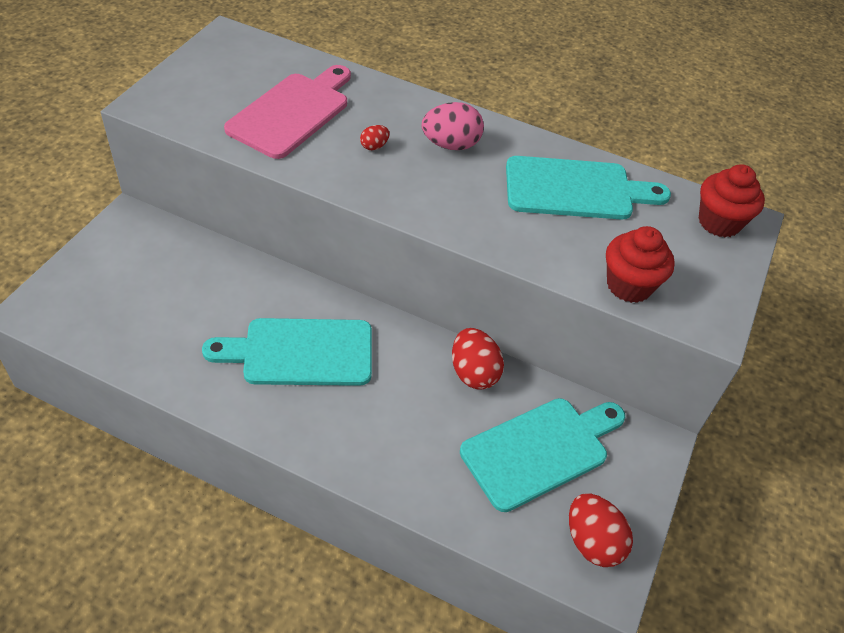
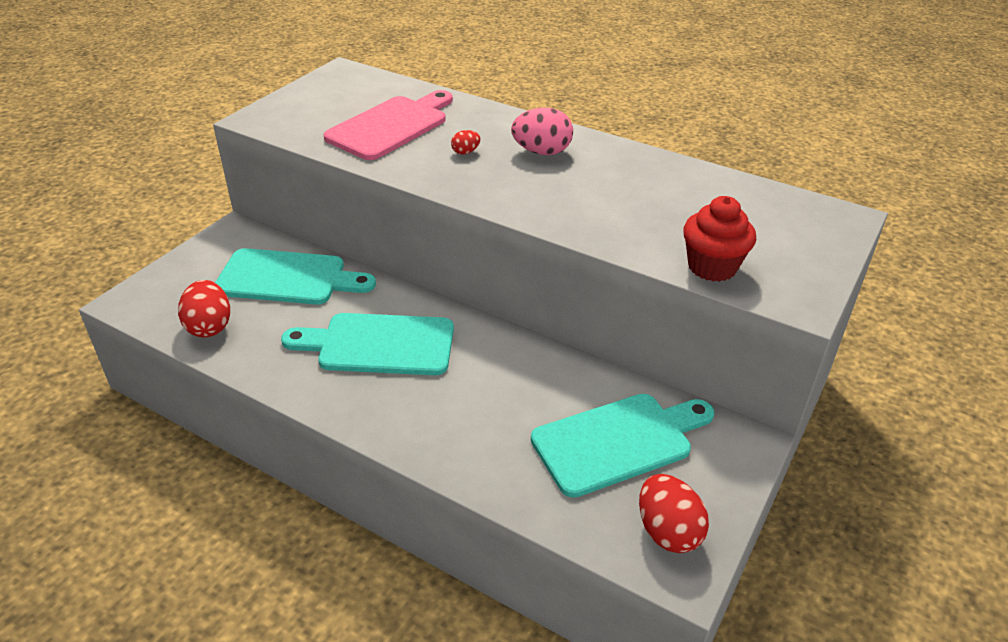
camera: 10 degrees right, 10 degrees down
red egg [452,328,504,390] -> red egg moved to [178,280,230,337]
turquoise cutting board [506,156,671,220] -> turquoise cutting board moved to [215,248,376,305]
red cupcake [699,164,765,237] -> none

